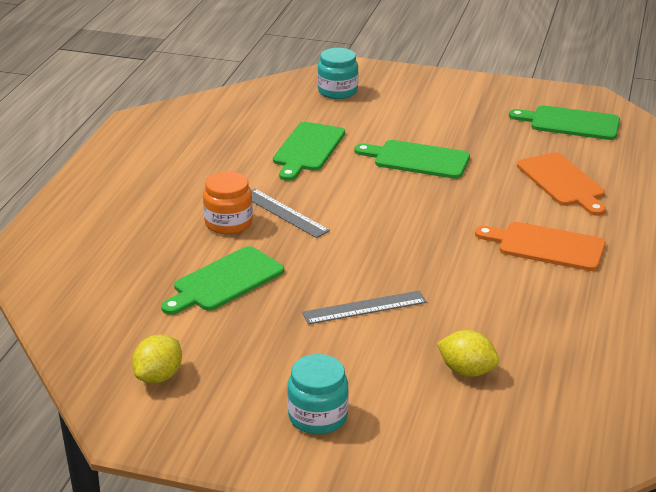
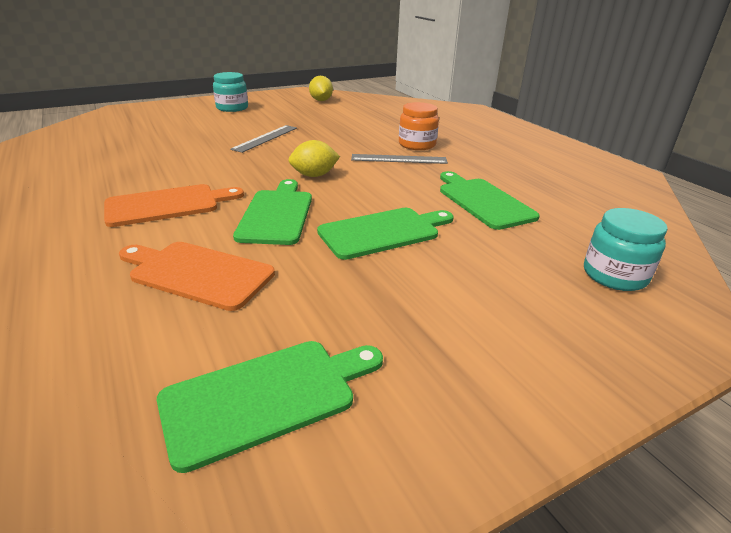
camera: 135 degrees right, 0 degrees up
green cutting board [161,246,284,315] -> green cutting board moved to [233,179,312,245]
yellow lemon [437,330,499,377] -> yellow lemon moved to [288,140,340,177]

